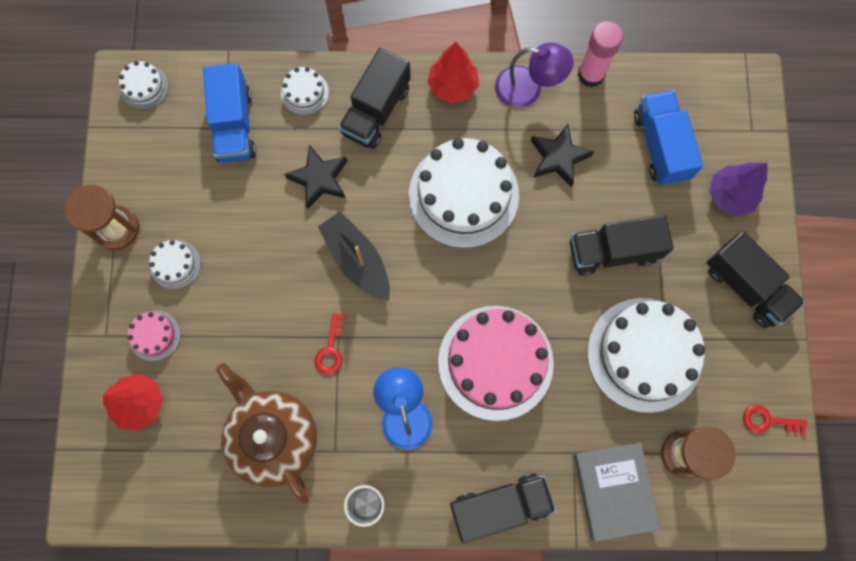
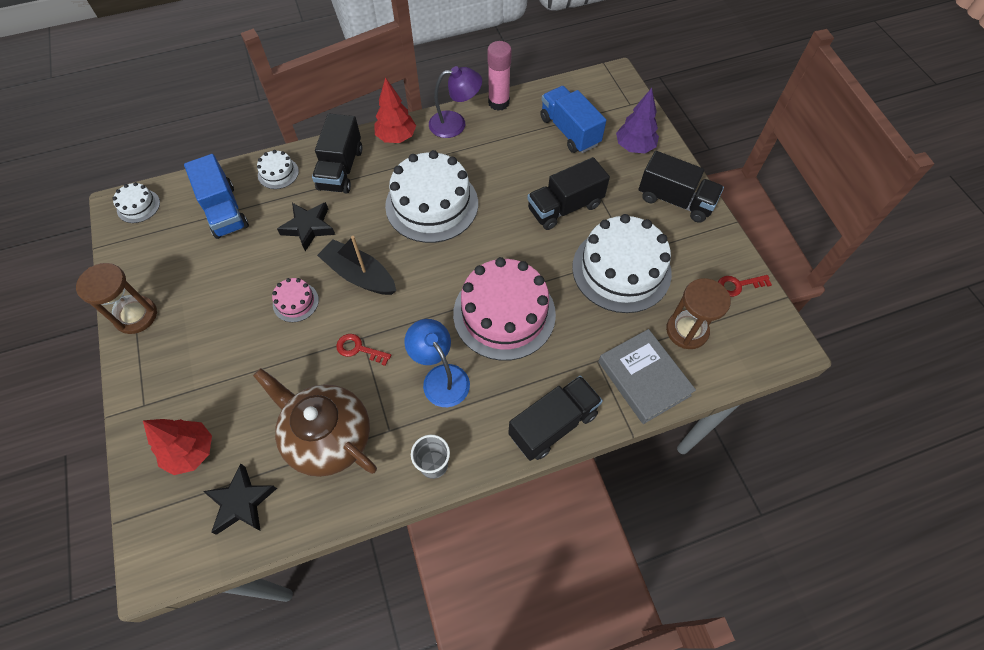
camera: 20 degrees left, 15 degrees down
pink cake [128,310,181,361] -> pink cake moved to [272,278,319,322]
white cake [149,240,201,289] -> none
red key [314,313,346,375] -> red key turned 120 degrees clockwise [336,334,391,366]
black star [531,124,594,187] -> black star moved to [203,464,277,535]

